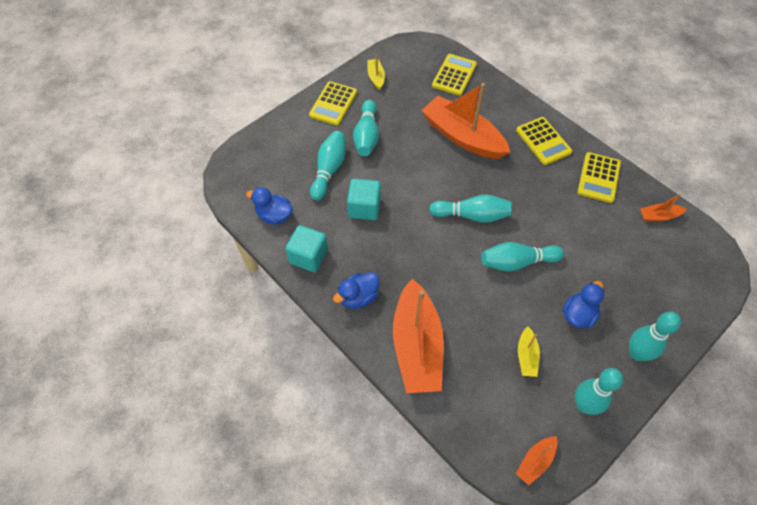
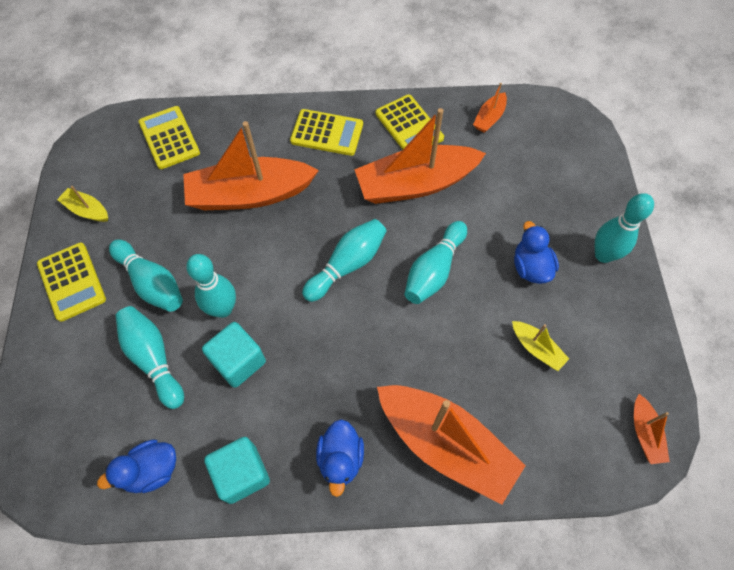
camera: 50 degrees left, 5 degrees up
turquoise bowling pin [575,368,623,415] -> turquoise bowling pin moved to [186,254,236,318]
none -> orange boat [354,108,486,204]

